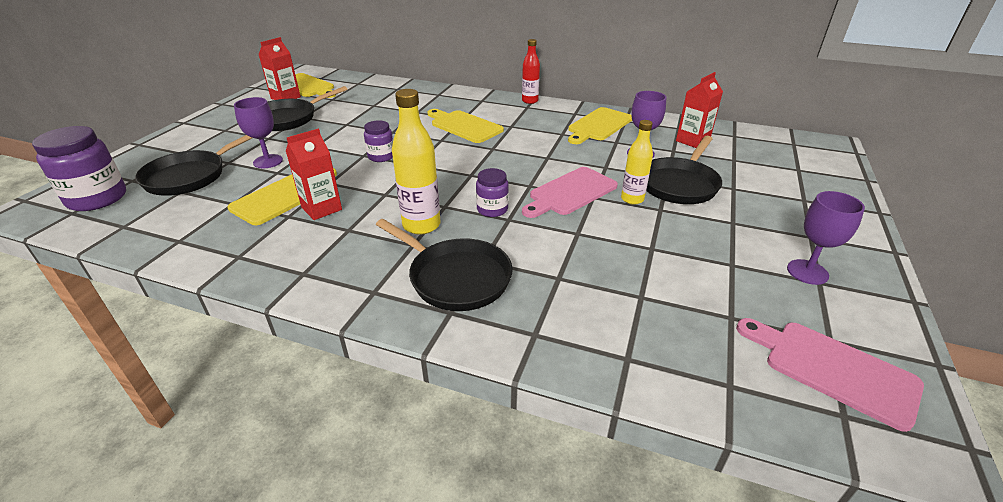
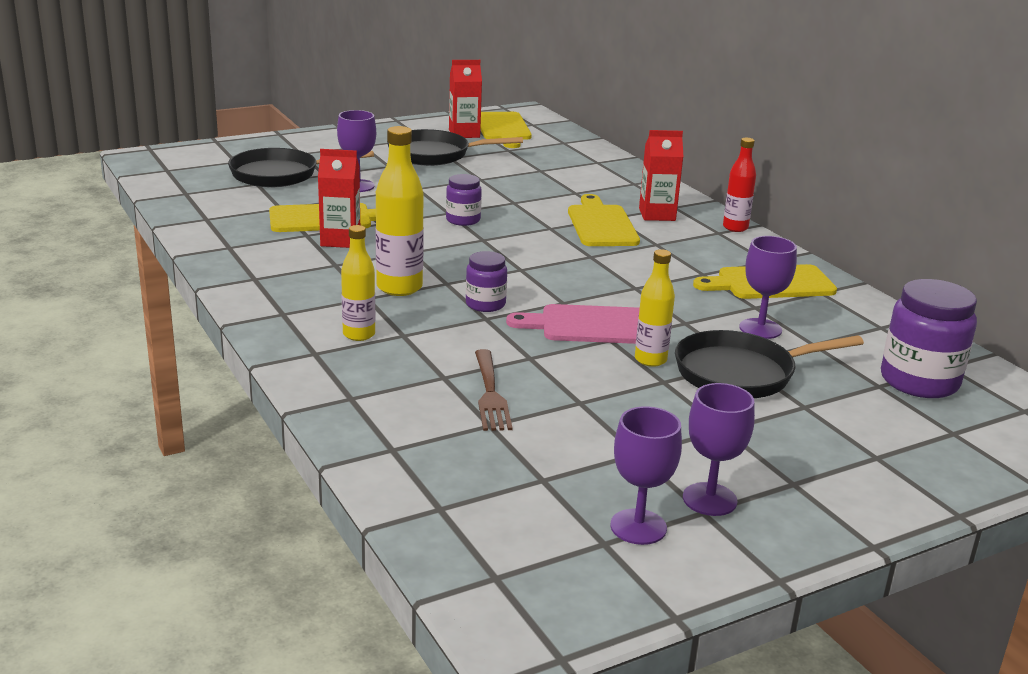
camera: 40 degrees right, 10 degrees down
purple jar [32,126,126,211] -> purple jar moved to [881,279,977,398]
black pan [376,219,513,311] -> yellow bottle [341,225,375,341]
red carton [676,72,723,148] -> red carton moved to [639,130,684,221]
pink cutting board [736,318,924,432] -> none
none -> brown fork [475,349,512,431]
none -> purple goblet [610,406,682,545]

